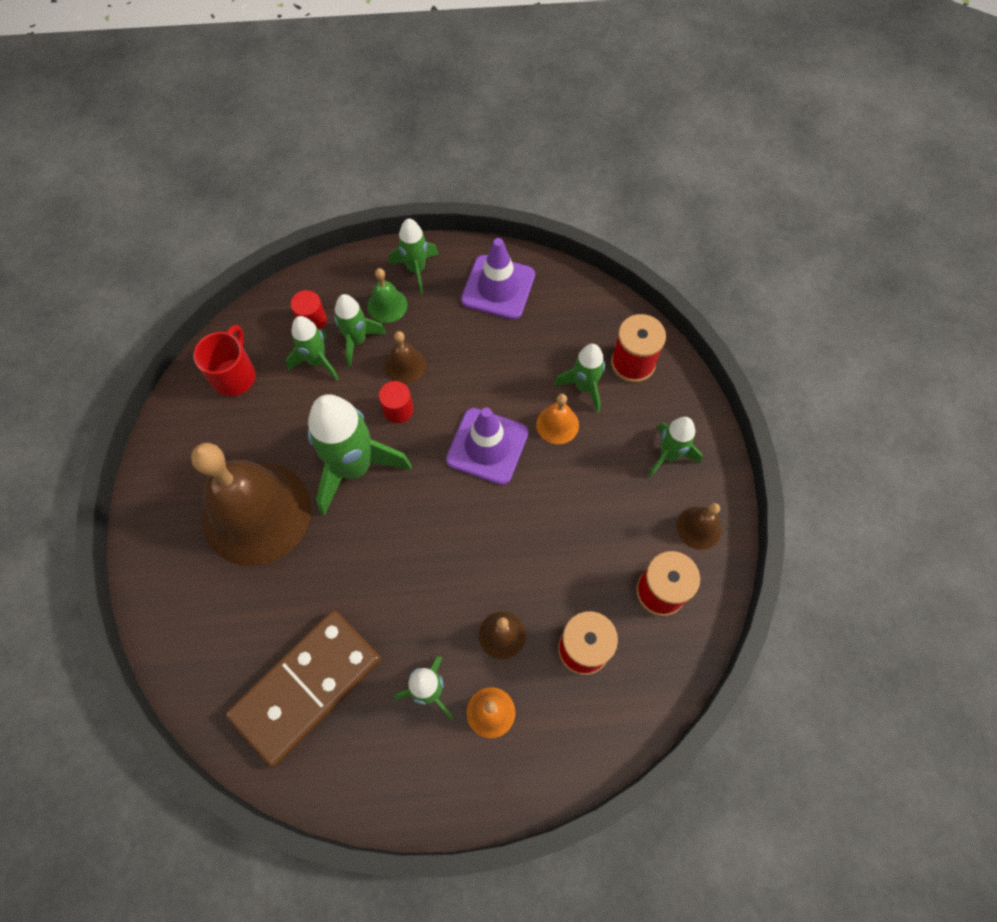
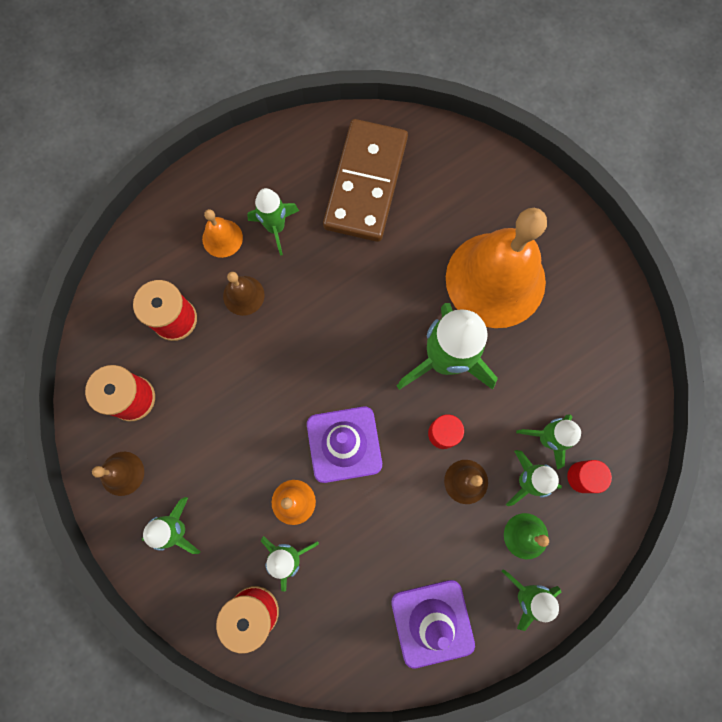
camera: 150 degrees right, 10 degrees up
brown bell [191,443,311,566] -> orange bell [446,208,547,328]
red mug [194,325,256,396] -> none

